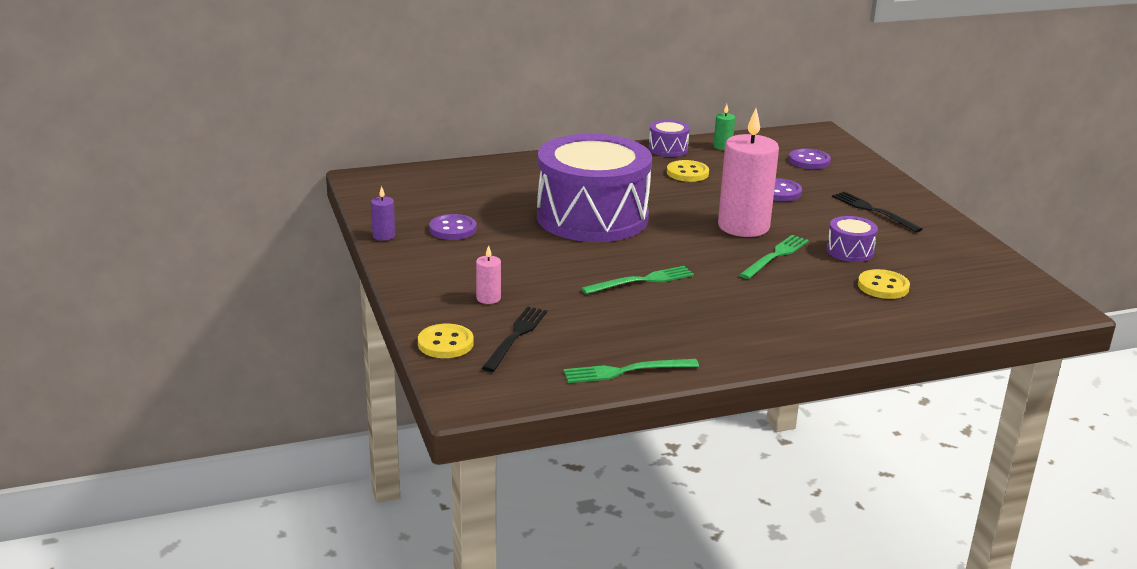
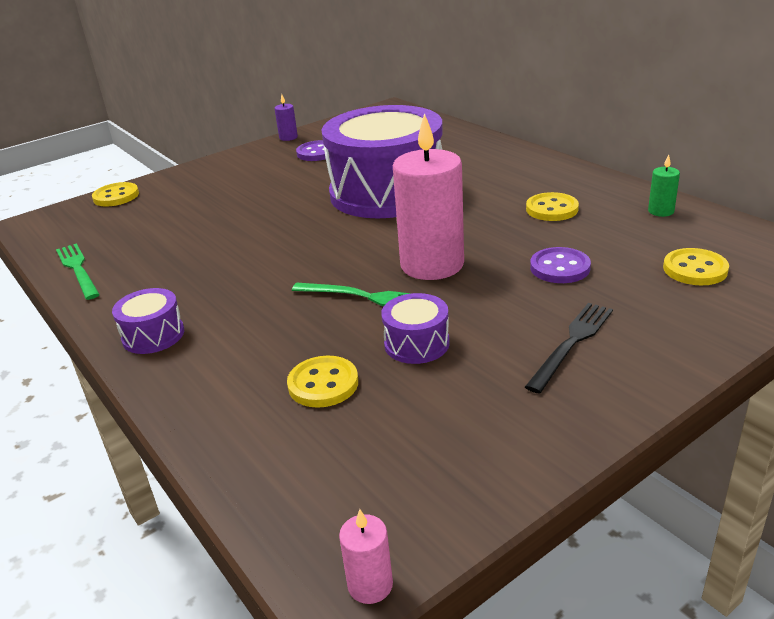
camera: 75 degrees right, 5 degrees up
pink candle [476,245,501,304] -> pink candle moved to [339,509,393,604]
black fork [482,307,547,372] -> none
green fork [581,266,694,294] -> none
purple drum [649,120,690,157] -> purple drum moved to [112,288,184,354]
purple button [789,149,831,169] -> yellow button [663,248,729,285]

